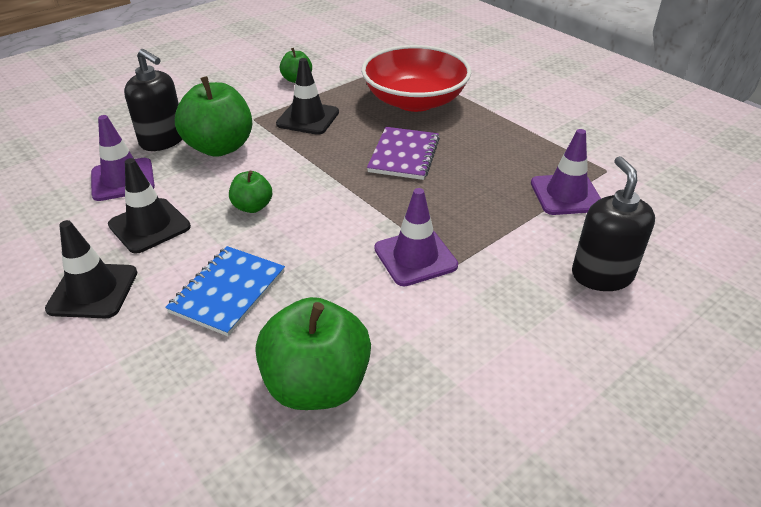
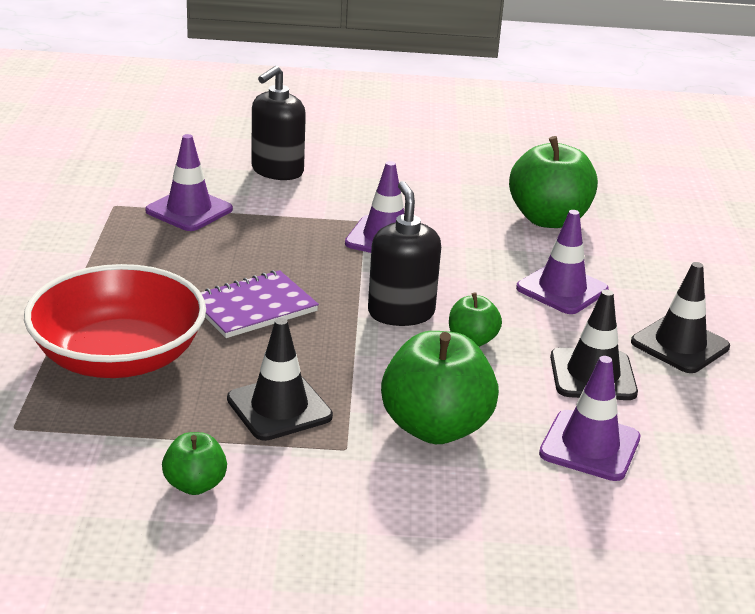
camera: 140 degrees left, 10 degrees down
black soap dispenser [124,49,182,151] -> black soap dispenser moved to [368,181,441,326]
blue notebook [165,246,285,336] -> purple traffic cone [516,210,609,314]

